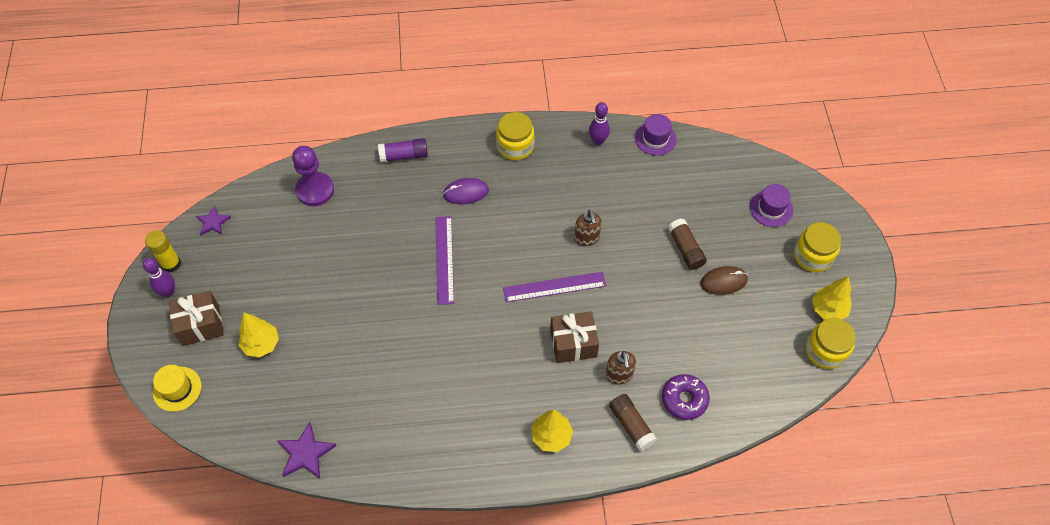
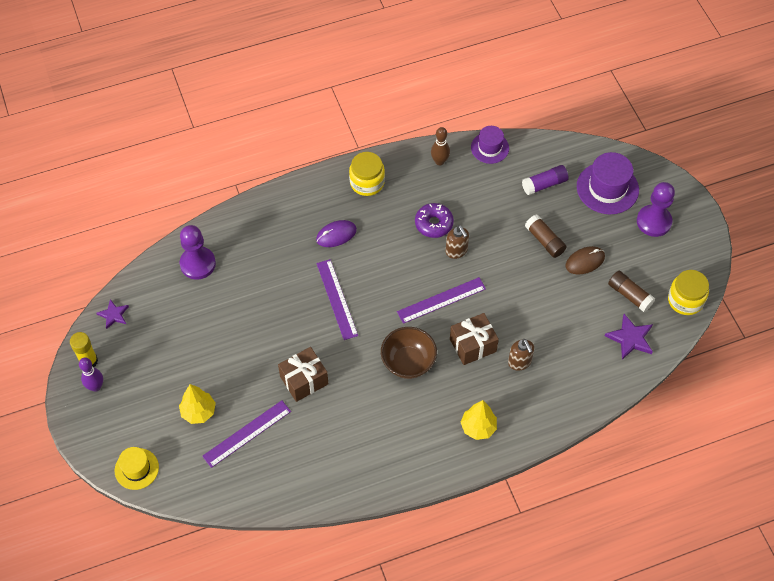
camera: 15 degrees left, 0 degrees up
brown gift [169,291,224,346] -> brown gift moved to [278,347,328,402]
purple star [277,422,337,479] -> purple star moved to [605,314,653,360]
purple glue stick [378,138,428,163] -> purple glue stick moved to [522,165,569,195]
purple bowling pin [589,102,610,145] -> brown bowling pin [431,127,450,165]
brown glue stick [609,394,657,451] -> brown glue stick moved to [608,271,655,312]
purple donut [662,374,710,420] -> purple donut moved to [415,203,454,238]
purple hat [750,184,793,227] -> purple hat [577,152,639,214], size x1.59
yellow jar [794,222,841,272] -> purple pawn [637,182,675,237]
yellow tree [812,276,852,320] -> none
none -> purple ruler [202,400,291,468]
none -> brown bowl [381,327,437,379]

